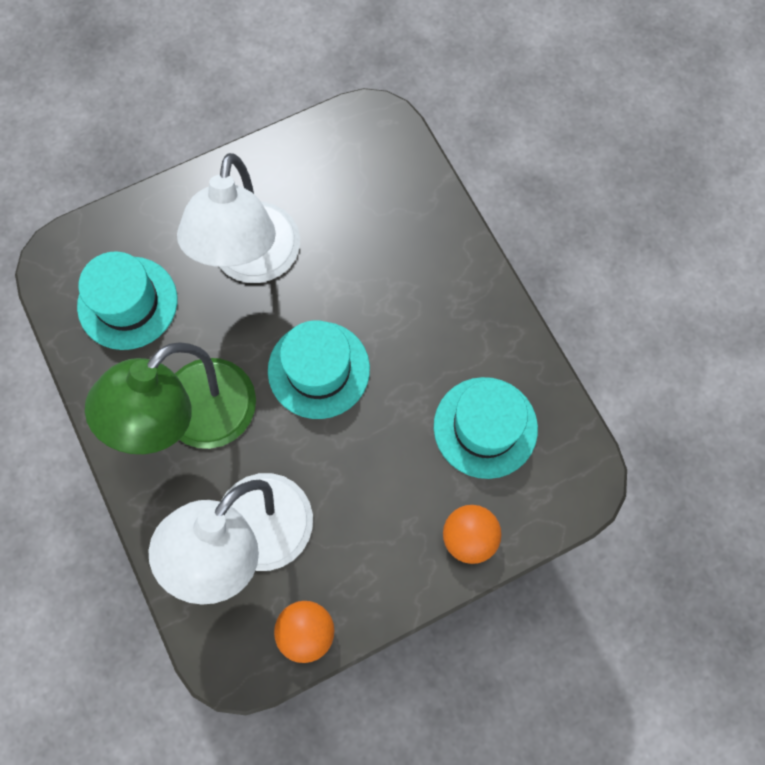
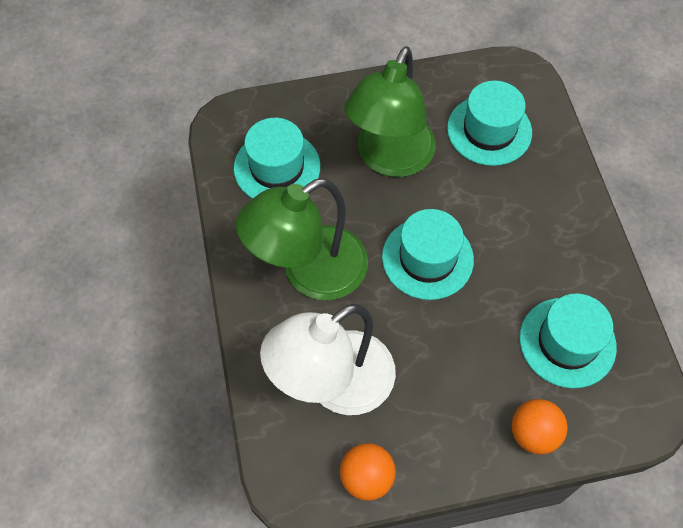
camera: 15 degrees right, 10 degrees down
white lamp [177,153,300,283] -> green lamp [344,46,436,177]
none -> turquoise hat [447,81,532,166]

